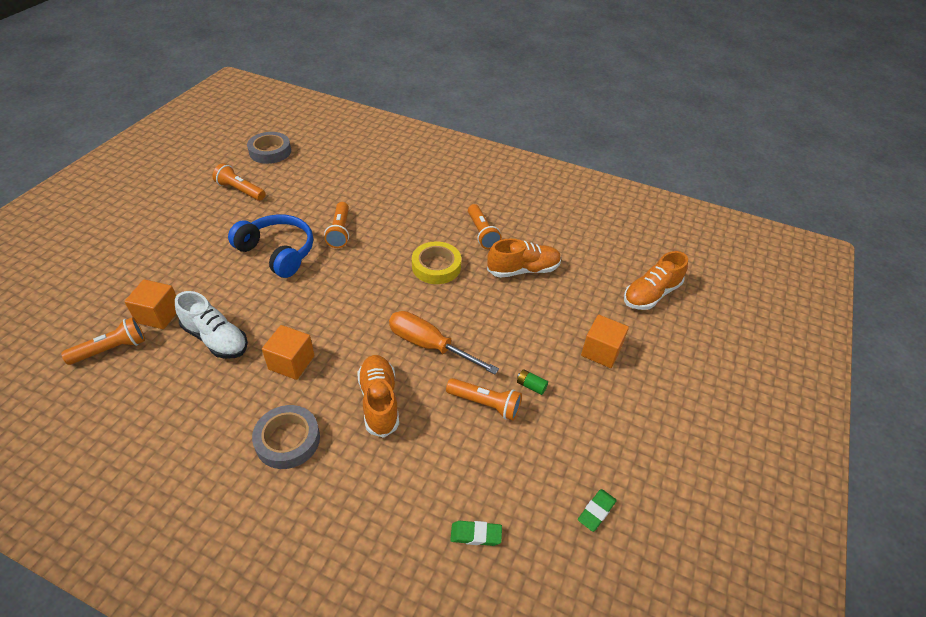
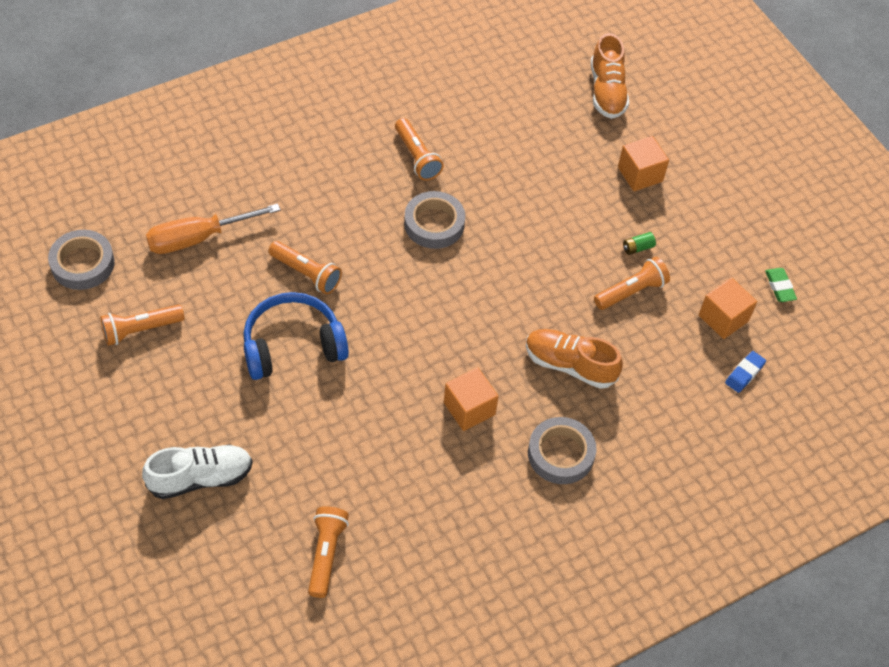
camera: 55 degrees left, 10 degrees up
orange cube [124,279,176,329] -> orange cube moved to [699,278,757,339]
white shoe [175,291,248,359] -> white shoe moved to [142,444,253,499]
orange screwdriver [389,311,499,374] -> orange screwdriver moved to [146,203,280,254]
yellow tape [412,241,461,284] -> grey tape [404,191,465,249]
green eraser [450,521,502,546] -> blue eraser [725,351,766,393]
orange flashlight [468,204,502,249] -> orange flashlight turned 45 degrees clockwise [395,118,444,181]
orange shoe [487,239,561,278] -> none

